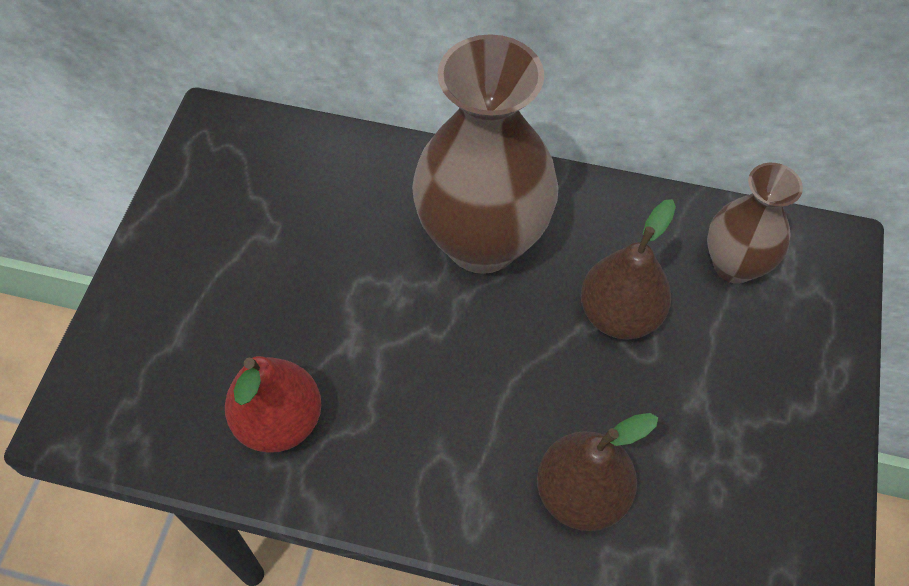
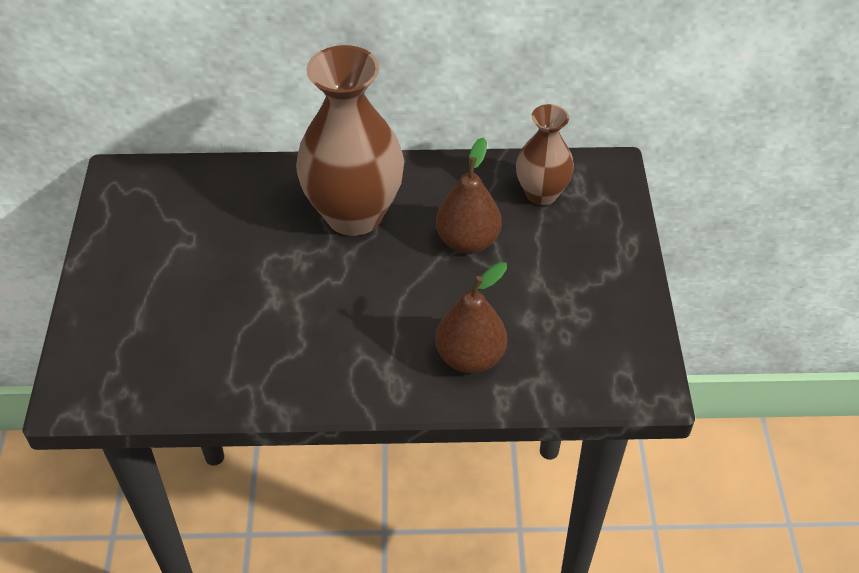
camera: 15 degrees left, 10 degrees down
red pear [225,356,321,453] -> none

